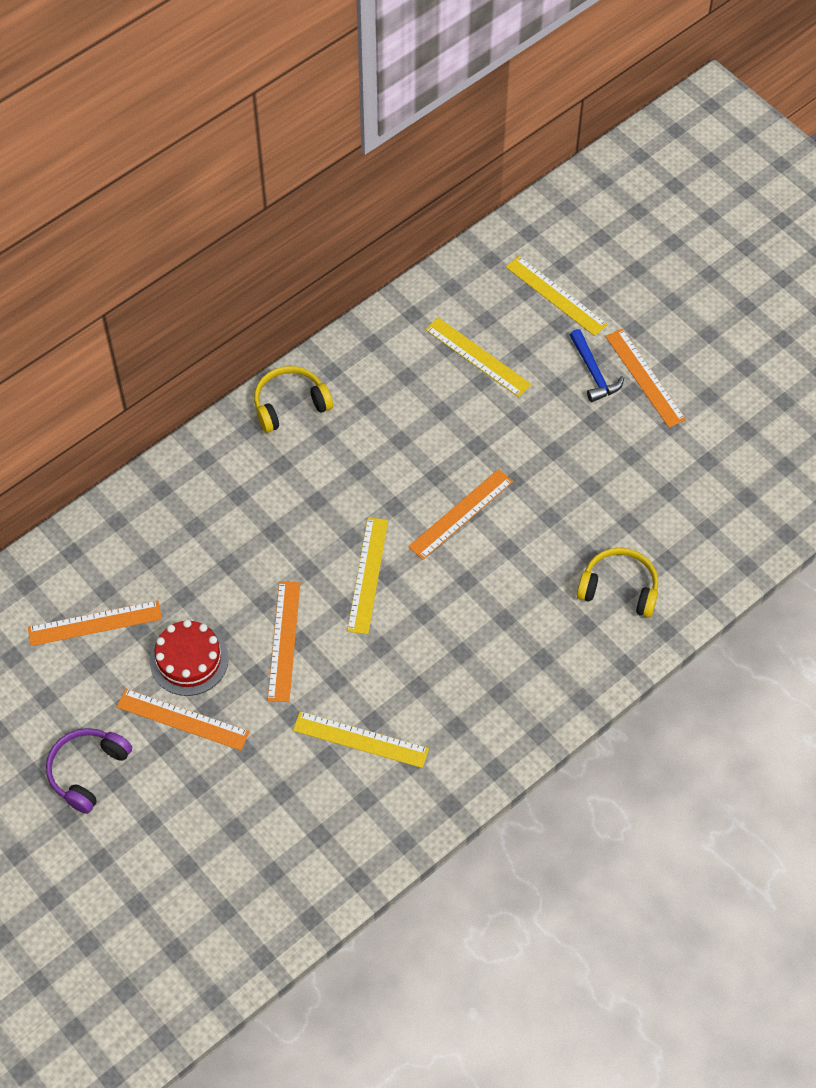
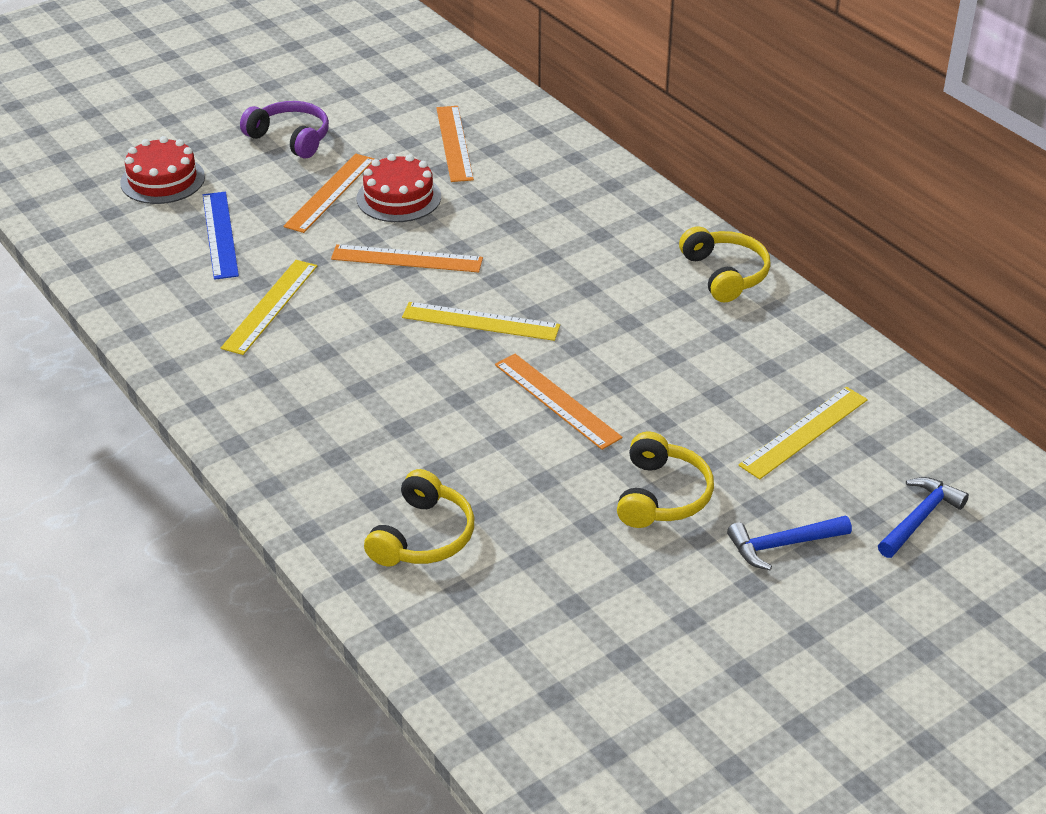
camera: 95 degrees right, 20 degrees down
yellow ruler [506,256,608,336] -> blue hammer [878,477,969,558]
orange ruler [605,329,686,428] -> none
none -> red cake [120,136,205,204]
none -> blue ruler [203,192,239,280]
none -> yellow headphones [617,432,714,528]

